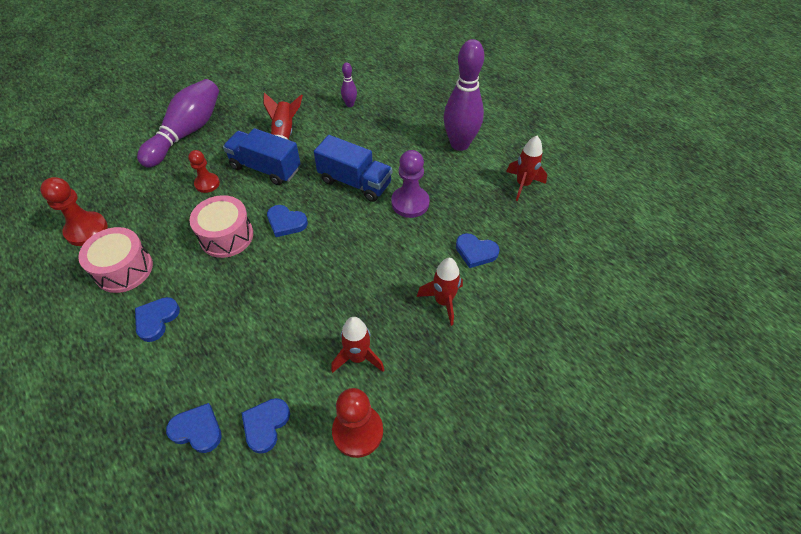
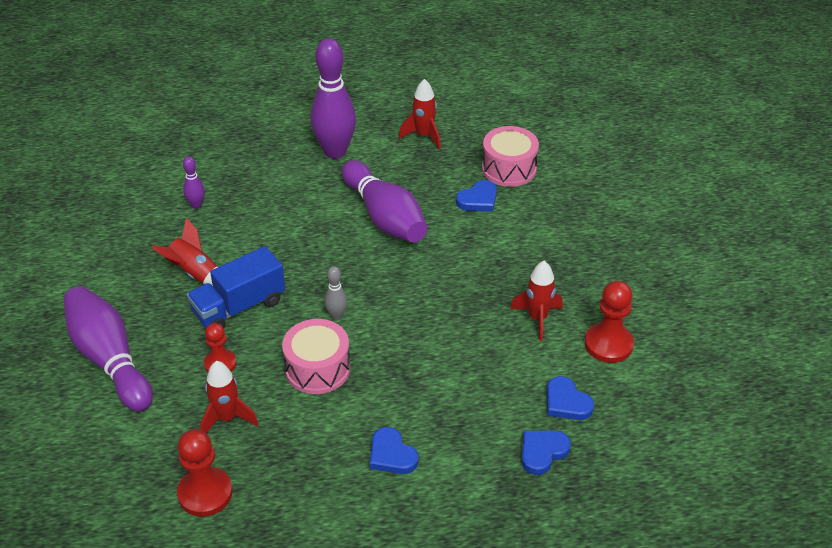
camera: 60 degrees left, 10 degrees down
pink drum [78,227,153,293] -> pink drum moved to [482,126,539,187]
blue heart [267,205,308,237] -> grey bowling pin [324,266,347,320]
blue truck [314,135,392,202] -> none
purple pawn [391,150,430,218] -> purple bowling pin [342,160,427,243]
red rocket [417,258,463,326] -> red rocket moved to [200,361,258,433]

